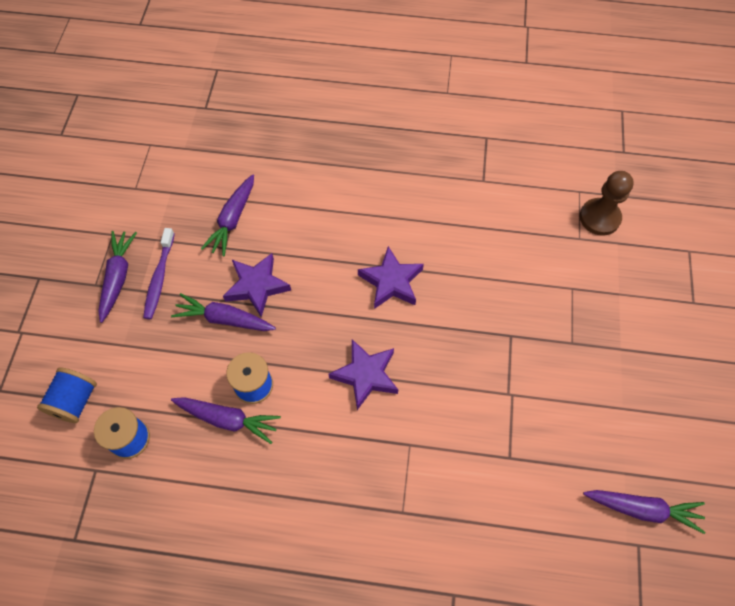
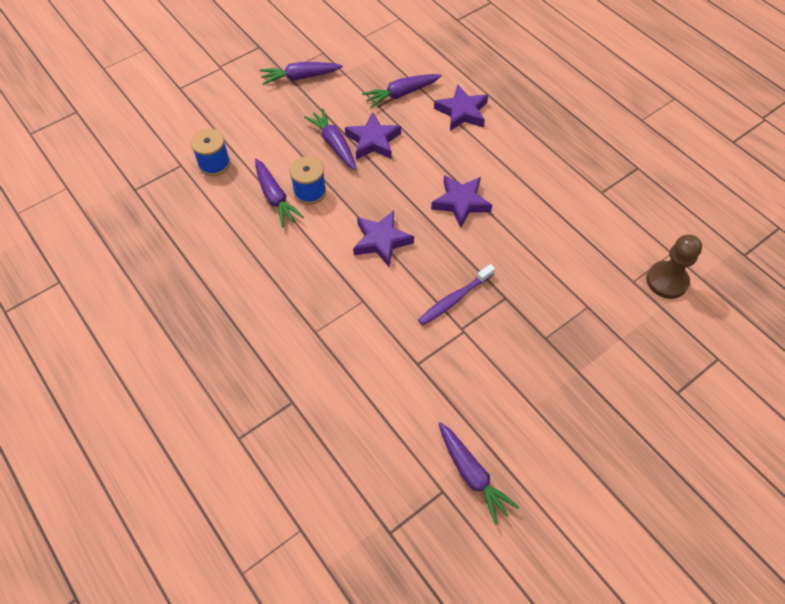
camera: 45 degrees right, 5 degrees down
blue spool [37,367,97,423] -> none
purple carrot [98,231,137,323] -> purple carrot turned 150 degrees counterclockwise [260,62,343,85]
purple toothbrush [143,228,175,319] -> purple toothbrush moved to [418,264,495,325]
none -> purple star [434,84,488,131]

